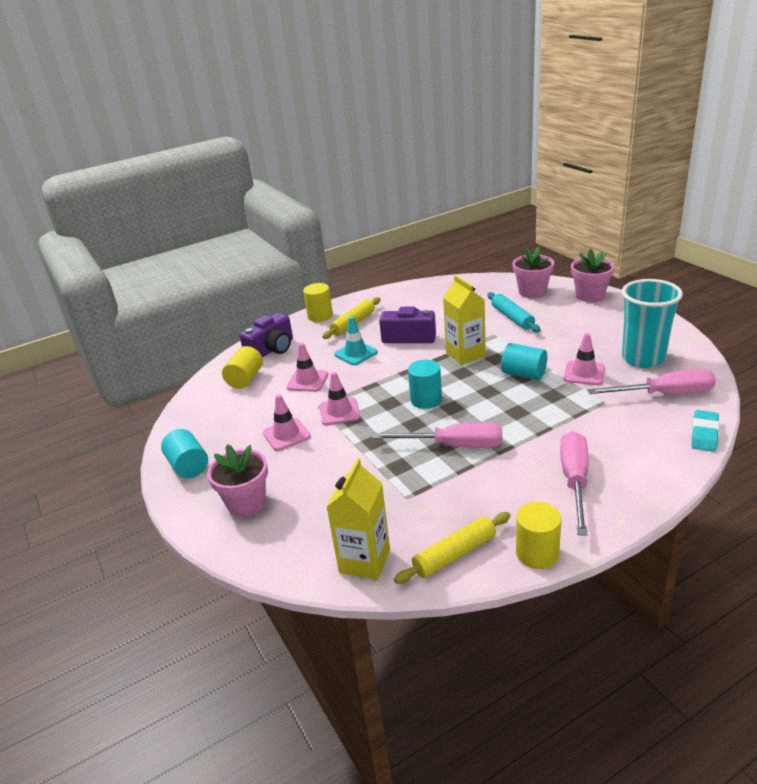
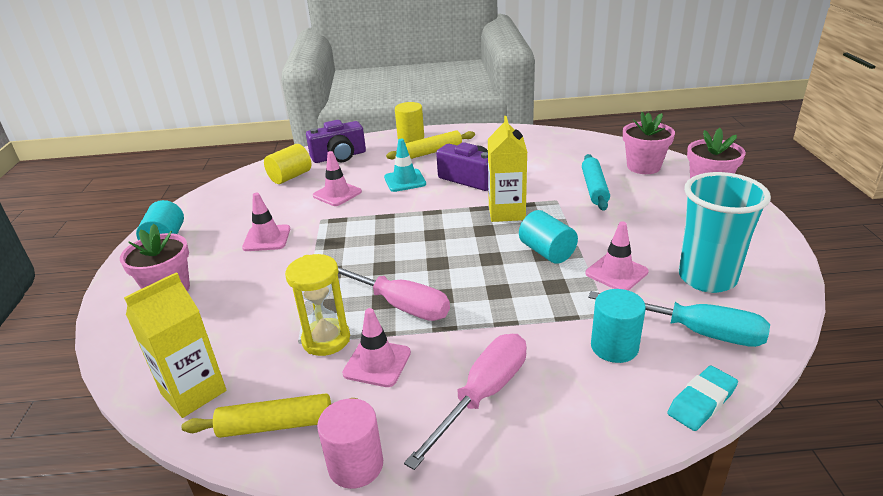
camera: 25 degrees right, 0 degrees up
pink traffic cone [320,372,360,425] -> pink traffic cone moved to [342,308,411,387]
turquoise cylinder [408,360,442,409] -> turquoise cylinder moved to [591,289,646,363]
yellow cylinder [516,502,561,569] -> pink cylinder [317,398,383,489]
pink screwdriver [587,369,716,395] -> turquoise screwdriver [588,291,770,347]
none -> yellow hourglass [285,254,350,356]

